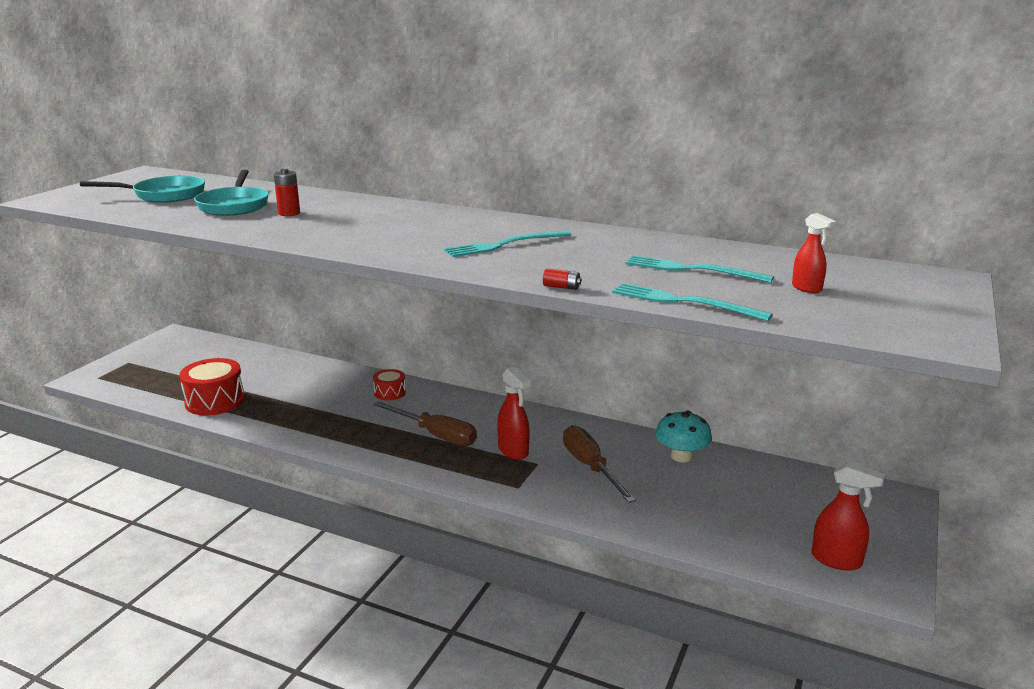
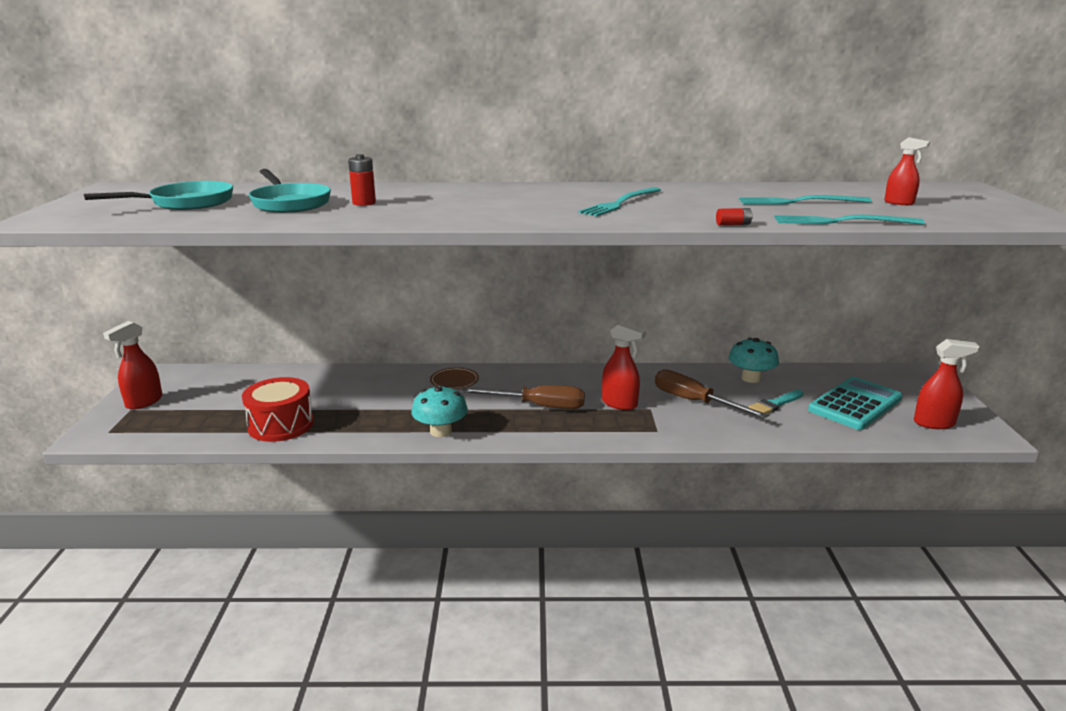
camera: 25 degrees left, 0 degrees up
red drum [373,369,406,400] -> brown plate [430,367,479,389]
none -> red spray bottle [103,321,163,410]
none -> turquoise mushroom [411,385,468,437]
none -> turquoise brush [748,390,804,414]
none -> turquoise calculator [808,377,902,430]

